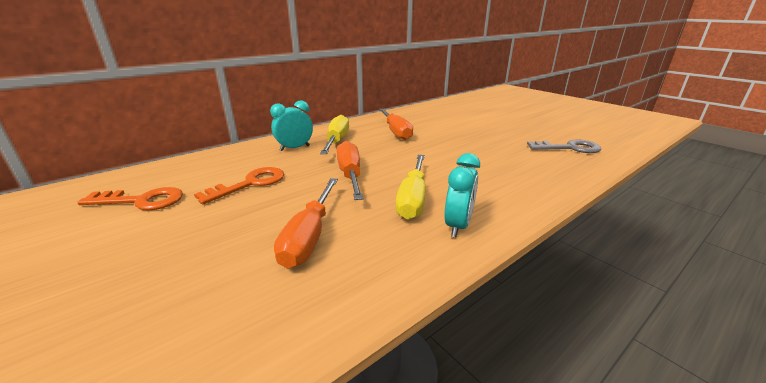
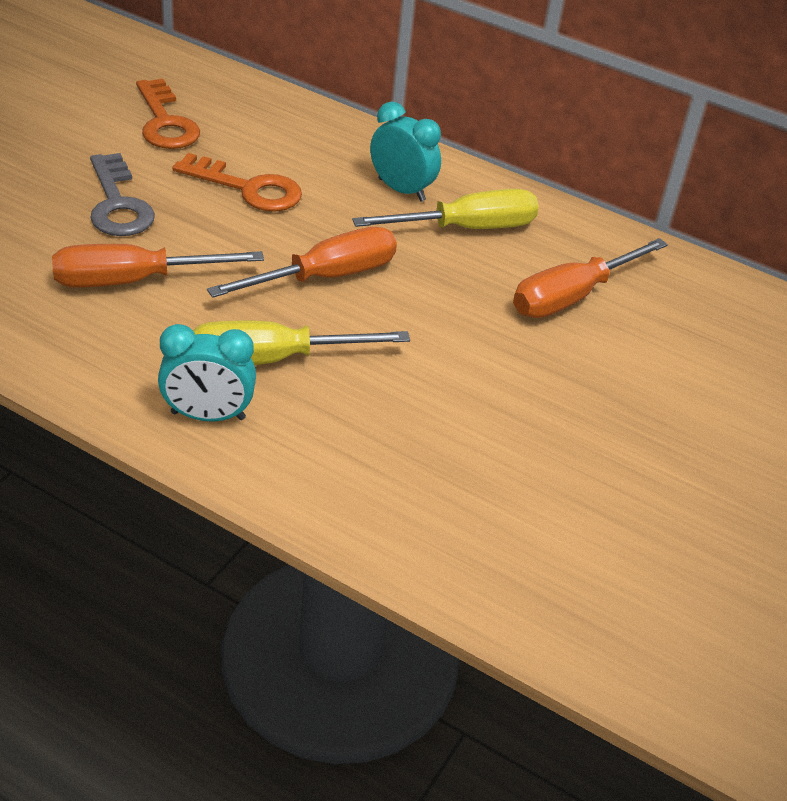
camera: 65 degrees right, 15 degrees up
grey key [527,140,601,153] -> grey key moved to [90,153,155,236]

